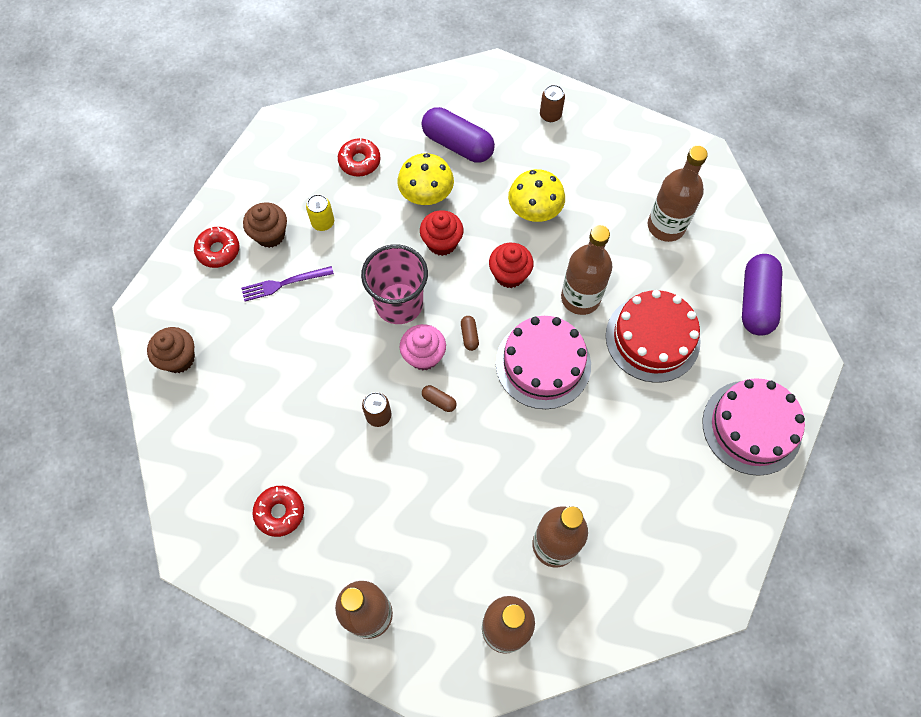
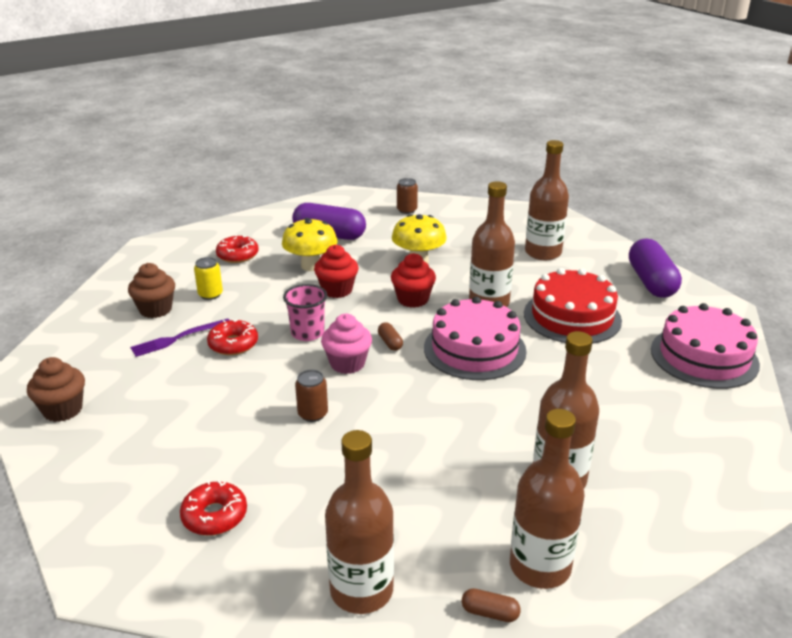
camera: 15 degrees left, 35 degrees down
red donut [194,227,240,268] -> red donut moved to [207,319,258,355]
pink cup [361,244,428,324] -> pink cup [283,284,327,341], size x0.64
brown capsule [422,385,457,412] -> brown capsule moved to [462,588,521,622]

